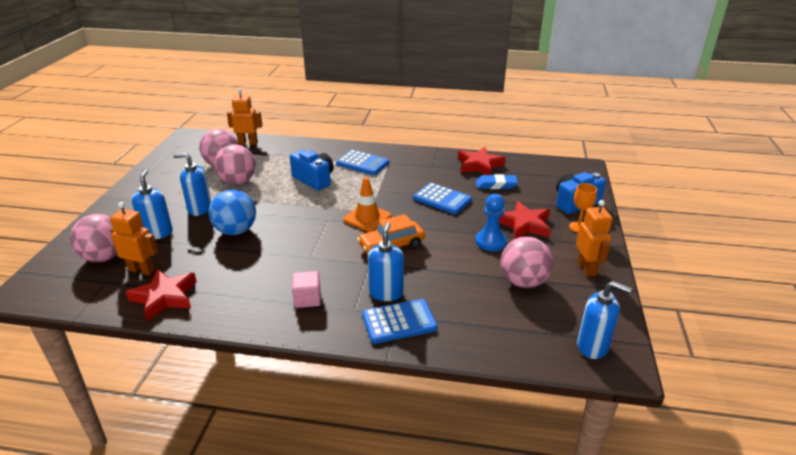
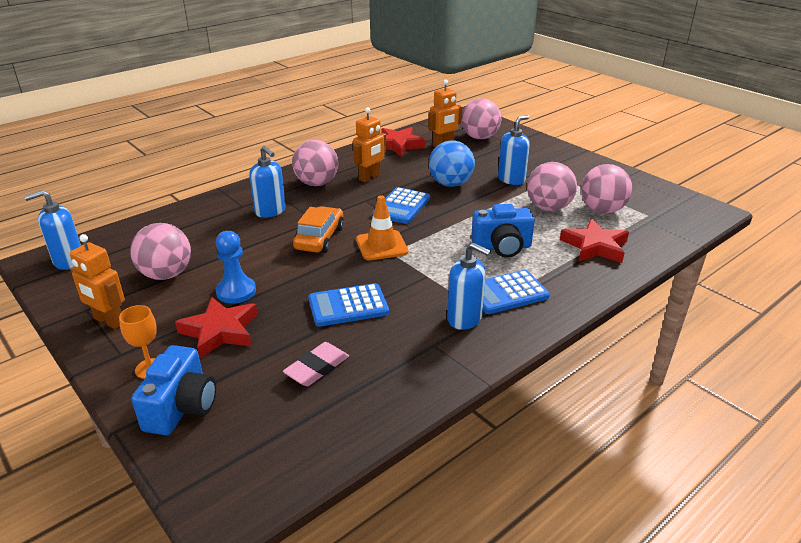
camera: 130 degrees right, 0 degrees up
blue soap dispenser [131,169,173,239] -> blue soap dispenser moved to [447,243,491,330]
orange robot [227,88,263,145] -> orange robot moved to [353,108,386,182]
pink cube [292,271,321,308] -> pink ball [292,140,338,186]
blue calculator [362,299,437,344] -> blue calculator moved to [372,187,430,224]
red star [458,147,506,175] -> red star moved to [560,219,629,263]
blue eraser [476,174,518,189] -> pink eraser [283,342,349,386]

